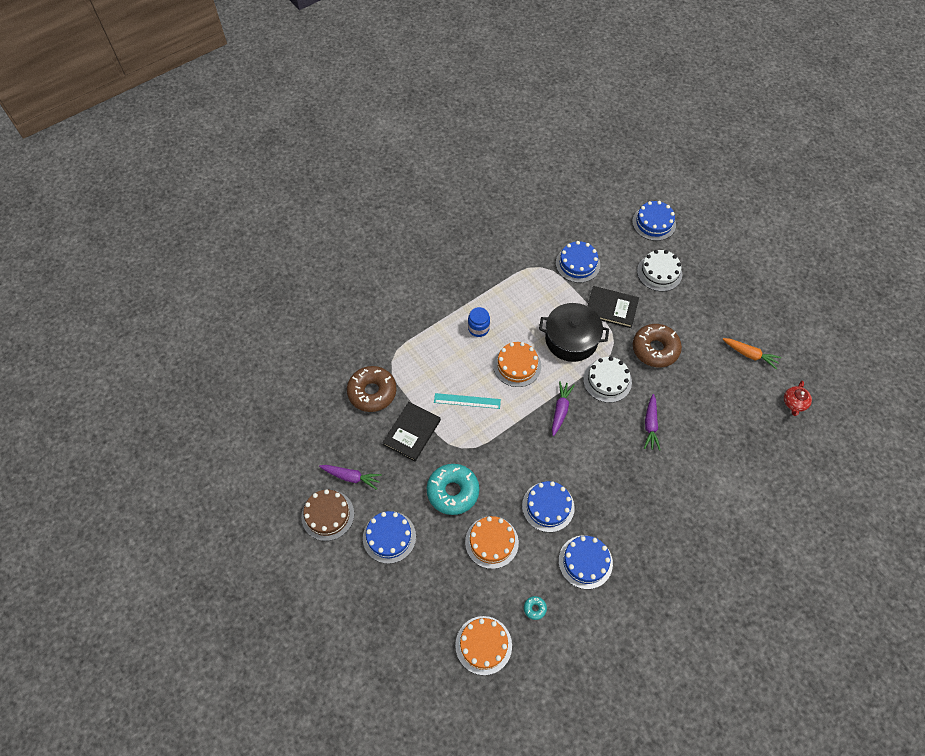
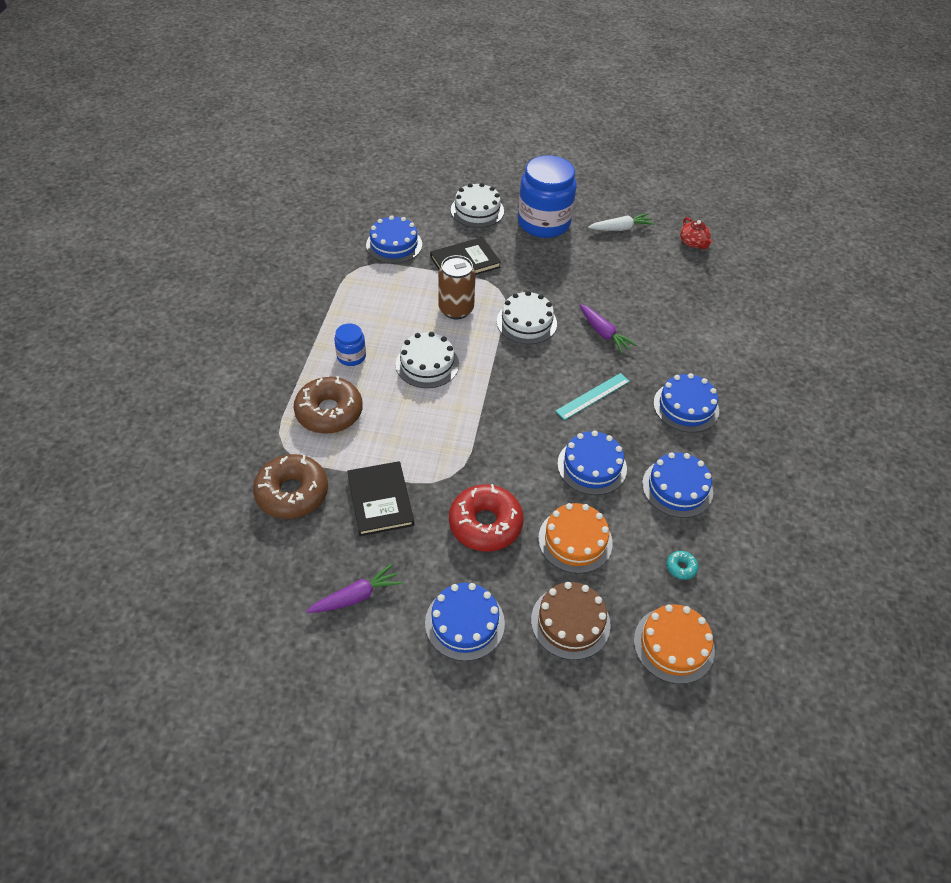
camera: 45 degrees left, 10 degrees down
brown cake [301,489,354,541] -> brown cake moved to [531,582,611,660]
turquoise donut [427,464,479,515] -> red donut [449,484,524,552]
turquoise ruler [434,393,501,409] -> turquoise ruler moved to [555,373,630,420]
orange cake [493,342,541,387] -> white cake [396,332,459,388]
black pot [539,303,609,362] -> brown can [438,255,476,319]
purple carrot [552,381,575,436] -> none
blue cake [632,201,676,241] -> blue cake moved to [653,373,719,433]
brown donut [633,324,682,367] -> brown donut moved to [294,376,363,434]
orange carrot [723,338,781,369] -> white carrot [588,213,654,231]
none -> blue jar [518,155,577,238]

